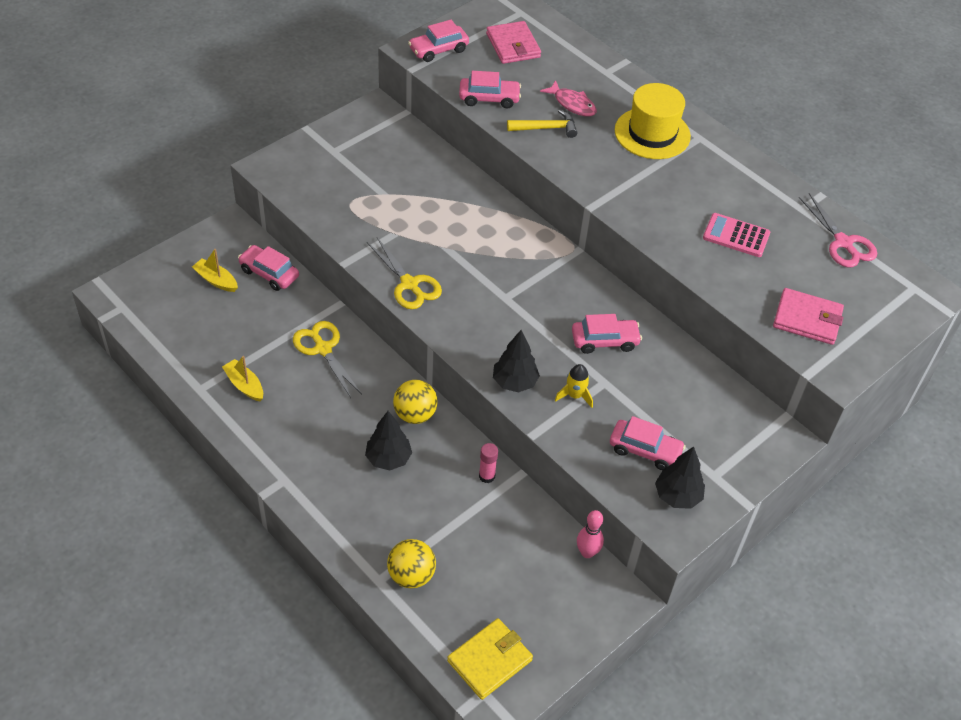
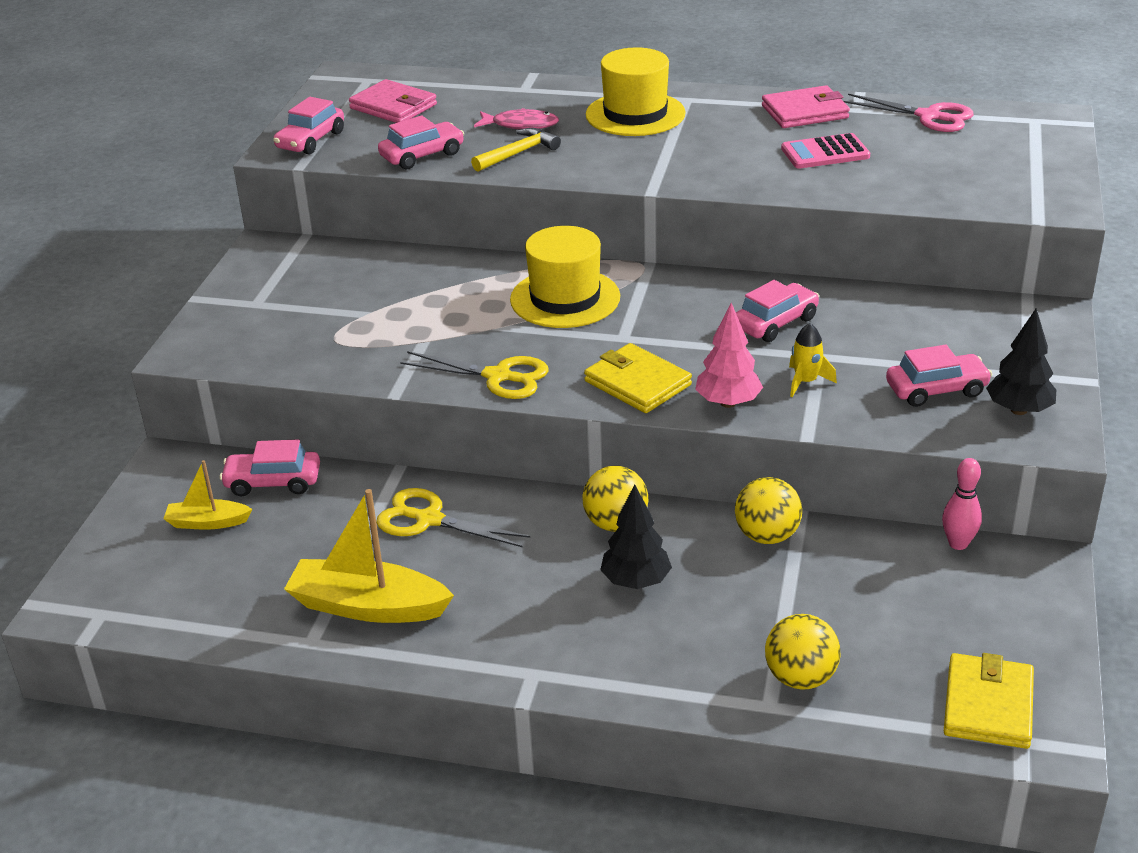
camera: 30 degrees left, 15 degrees down
yellow boat [222,356,263,401] -> yellow boat [284,489,454,623], size x1.81
pink glue stick [479,443,498,483] -> yellow ball [735,477,802,544]
black tree [493,330,540,393] -> pink tree [695,303,763,408]
pink wallet [773,288,844,345] -> pink wallet moved to [762,85,850,128]
none -> yellow hat [510,226,620,328]
none -> yellow wallet [584,343,692,413]

